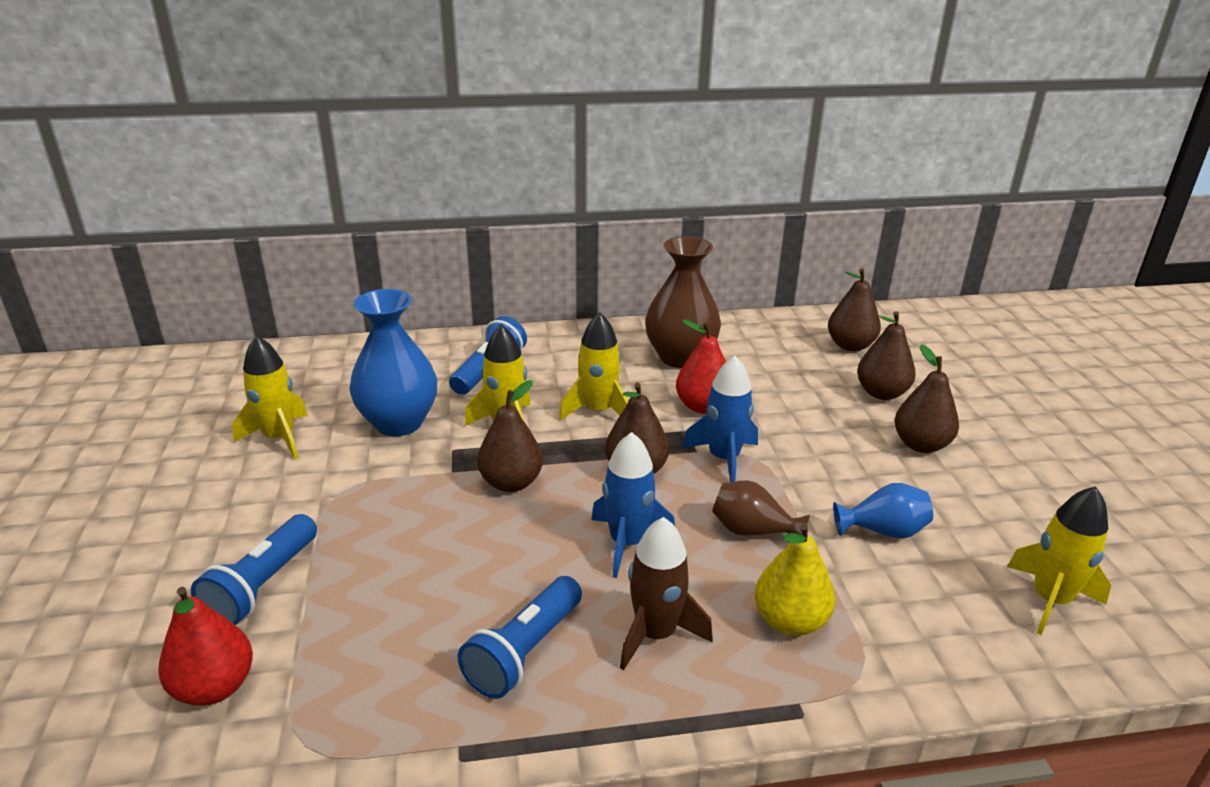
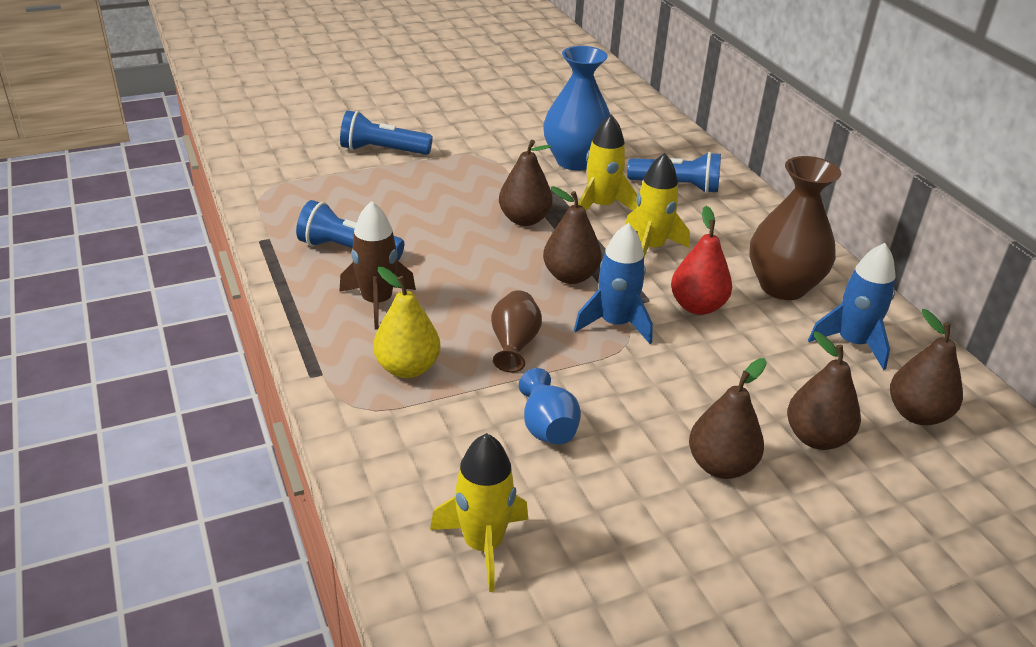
camera: 75 degrees right, 5 degrees up
red pear [158,587,253,706] -> none
yellow rocket [232,335,308,459] -> none
blue rocket [591,432,675,578] -> blue rocket moved to [808,243,896,370]

